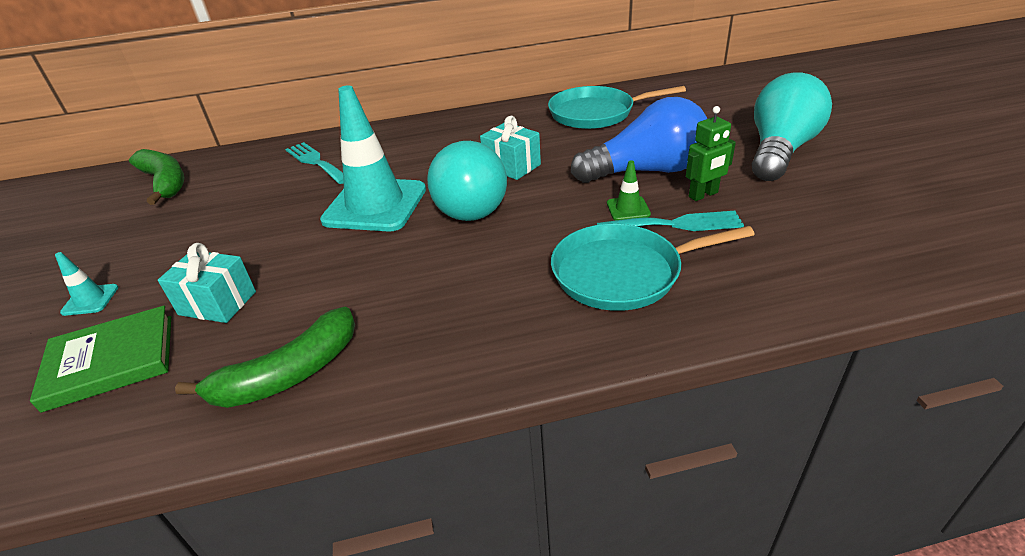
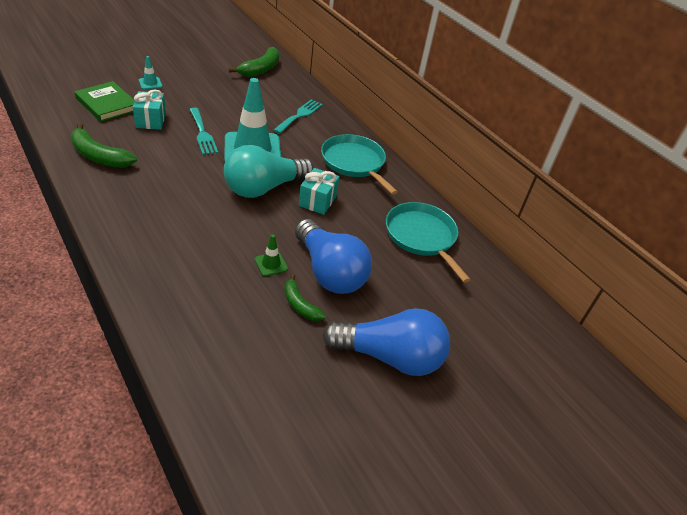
camera: 60 degrees right, 5 degrees up
turquoise pan [551,224,755,311] -> turquoise pan moved to [321,134,398,195]
turquoise fork [597,211,744,231] -> turquoise fork moved to [189,108,218,155]
green robot [686,106,736,201] -> green banana [284,274,326,321]
turquoise light bulb [752,72,832,181] -> blue light bulb [322,308,450,376]

